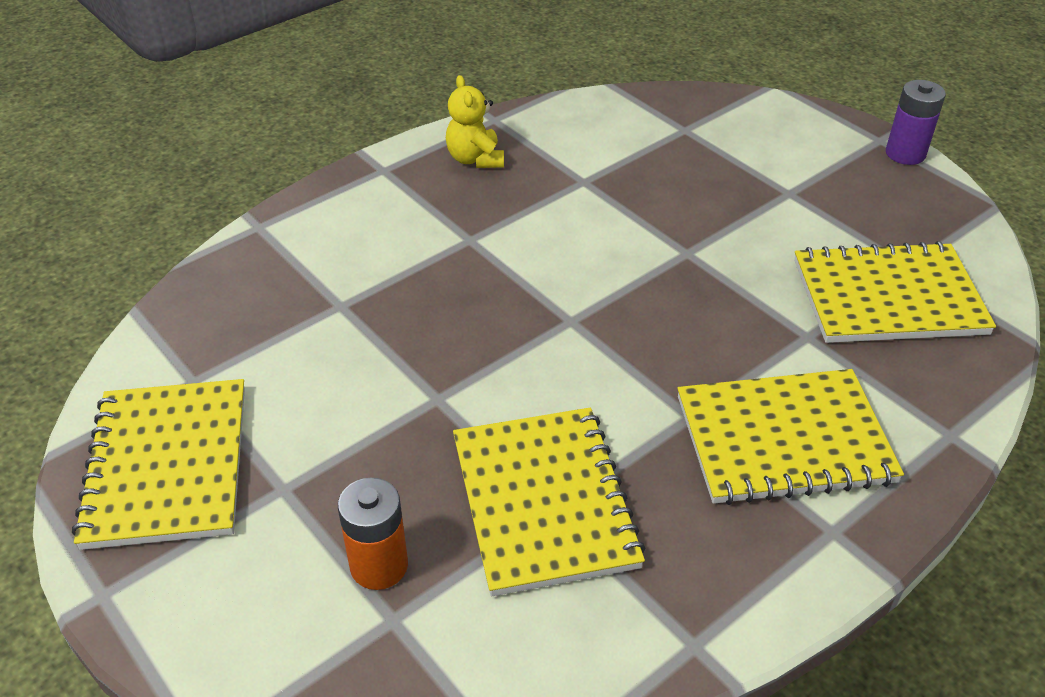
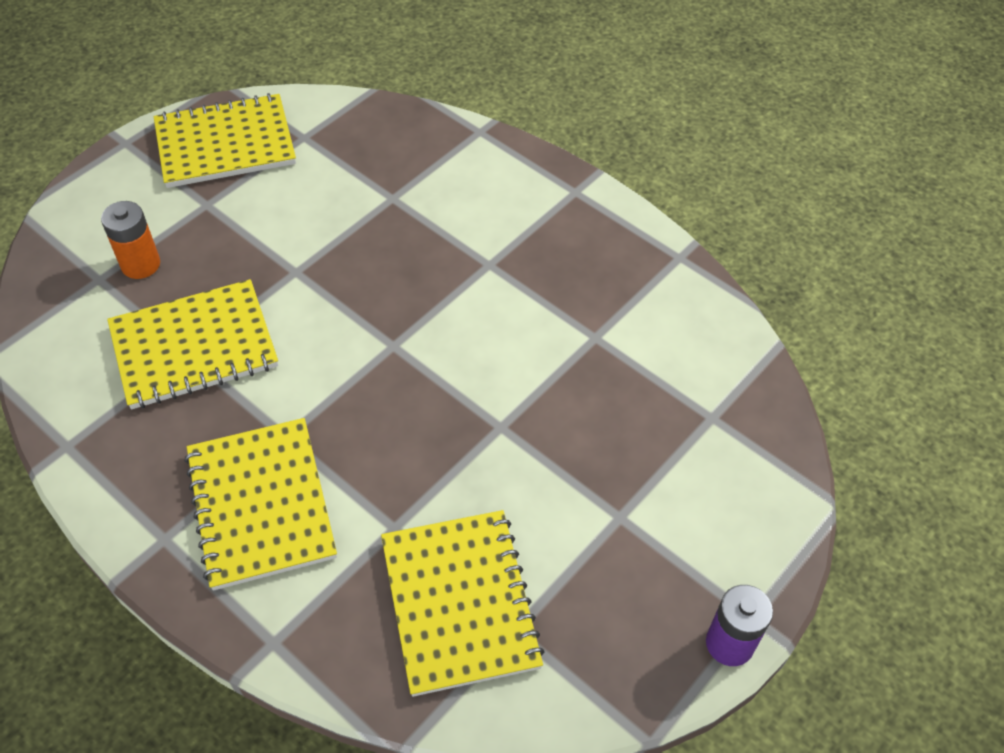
camera: 80 degrees right, 10 degrees up
yellow teddy bear [446,75,504,168] -> none

